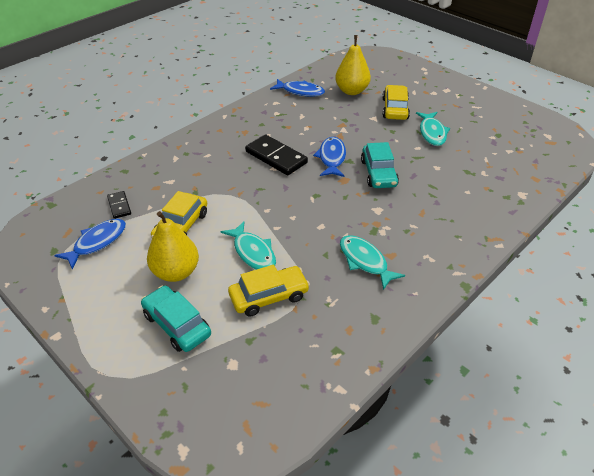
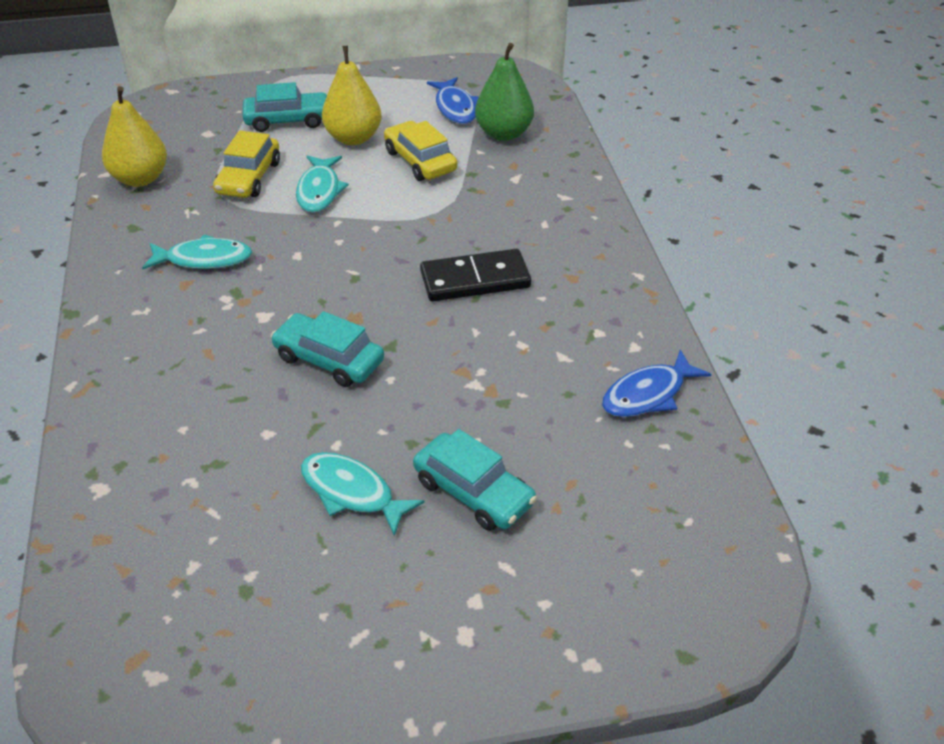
camera: 125 degrees right, 0 degrees up
black domino [107,191,131,219] -> green pear [475,43,534,141]
turquoise fish [221,221,276,270] -> turquoise fish turned 90 degrees counterclockwise [296,156,349,213]
blue fish [313,137,346,177] -> none
yellow pear [335,35,371,95] -> yellow pear moved to [102,86,167,187]
yellow car [382,85,410,120] -> turquoise car [413,429,537,531]

